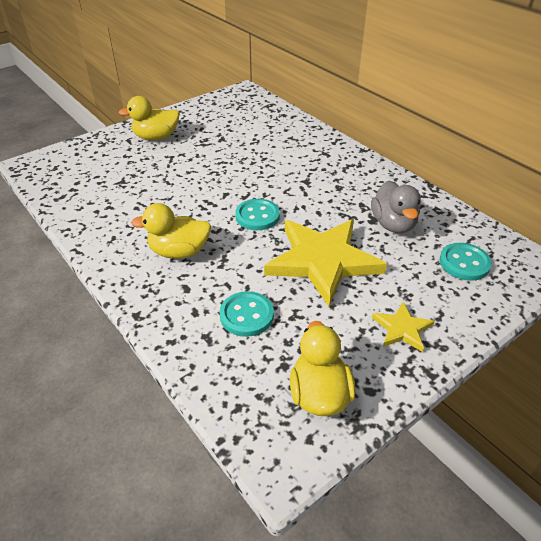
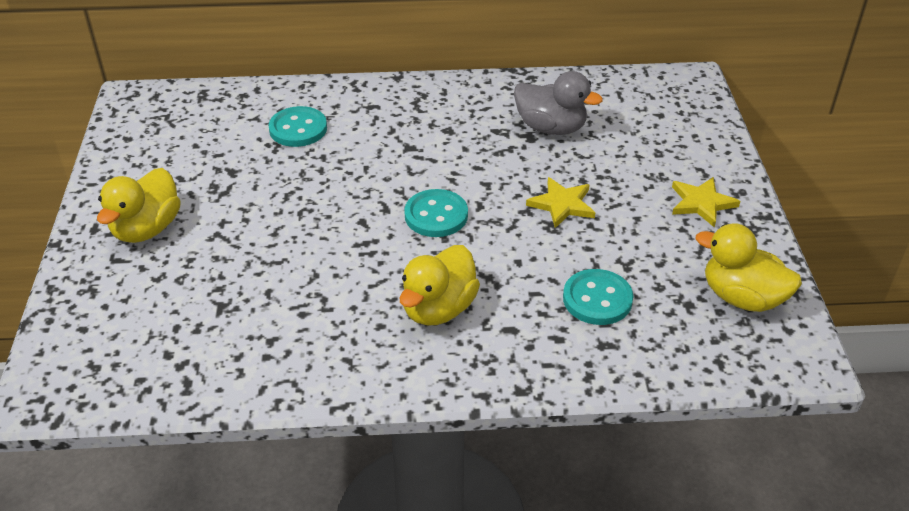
camera: 55 degrees left, 0 degrees up
yellow star [264,219,387,306] -> yellow star [526,177,596,228], size x0.46
turquoise button [440,243,492,281] -> turquoise button moved to [269,106,327,147]

